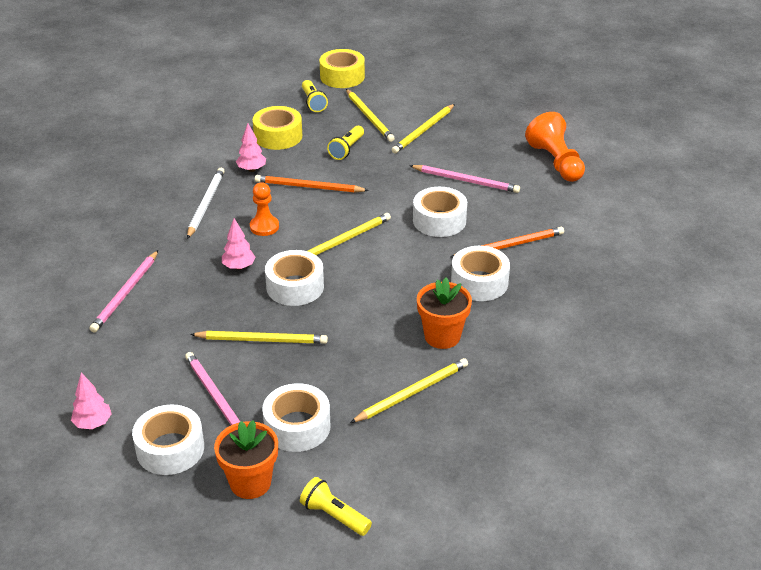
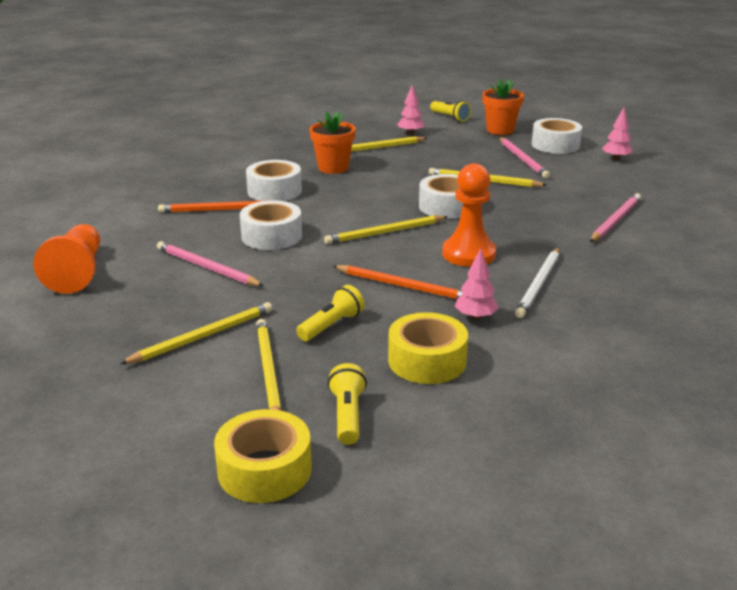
camera: 165 degrees left, 10 degrees down
pink tree [222,218,255,270] -> pink tree moved to [397,85,425,135]
orange pawn [250,182,279,236] -> orange pawn [442,163,496,267], size x1.56
white tape [262,383,330,452] -> none

